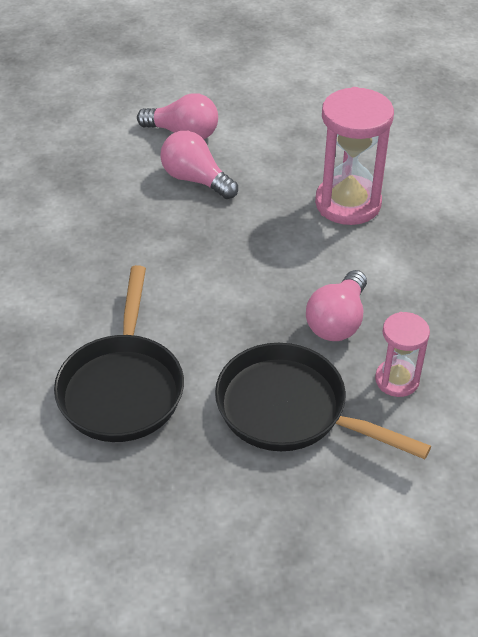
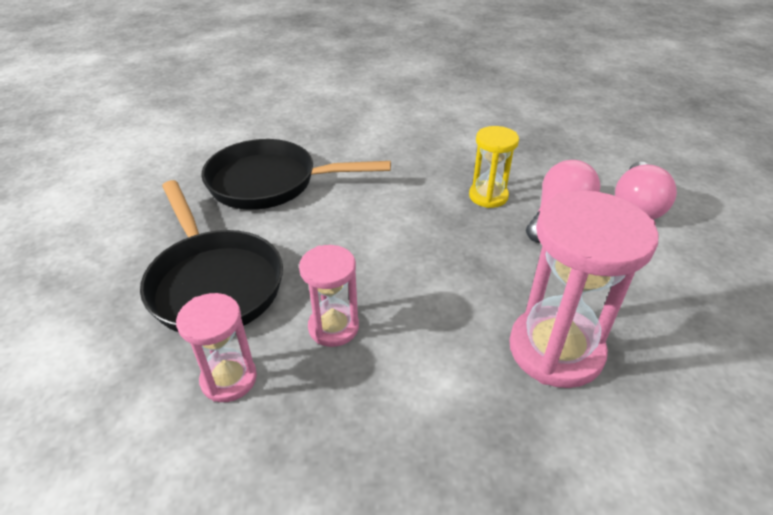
camera: 90 degrees right, 5 degrees down
black pan [215,343,431,459] -> black pan turned 120 degrees clockwise [140,180,283,333]
pink light bulb [306,270,367,341] -> pink hourglass [299,245,359,347]
none -> yellow hourglass [469,126,519,208]

